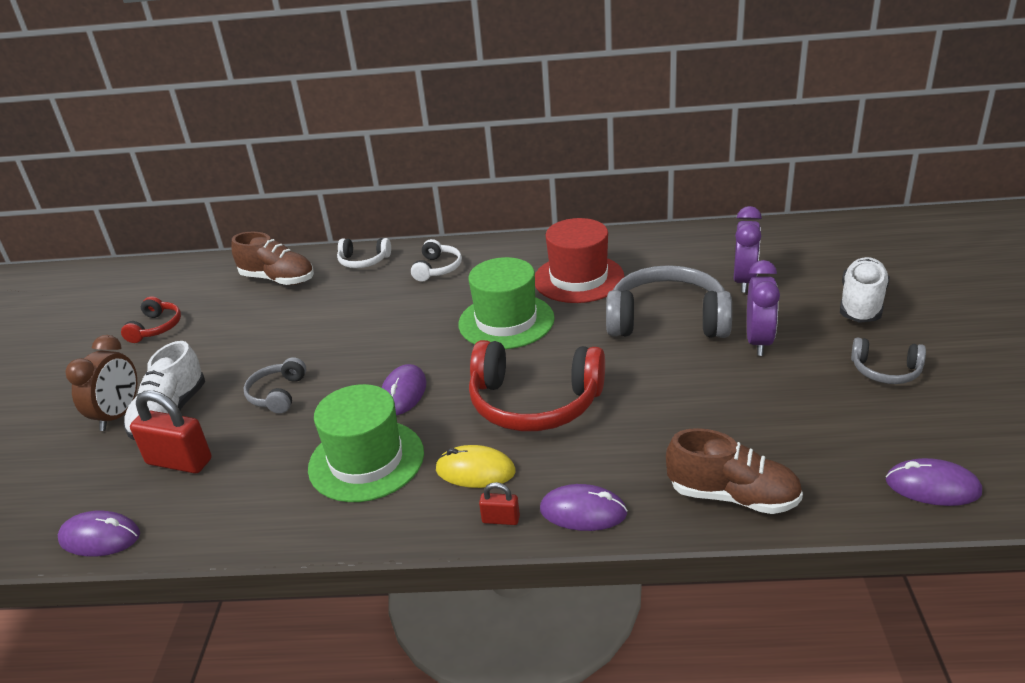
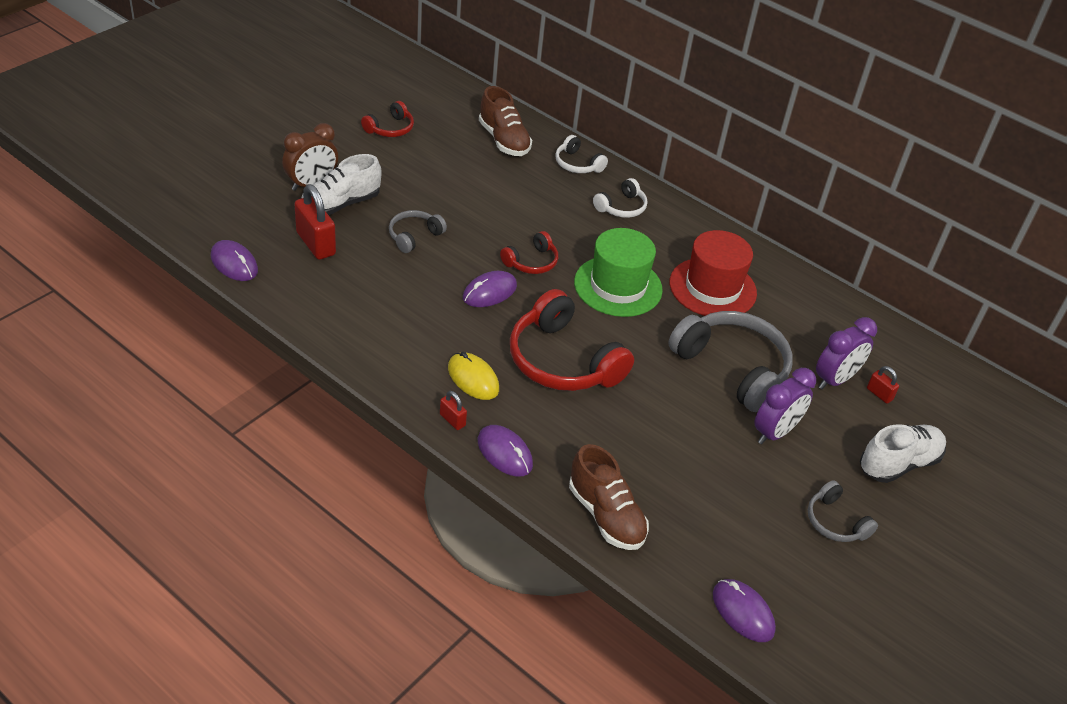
camera: 30 degrees right, 10 degrees up
green hat [308,384,424,502] -> none
none -> red headphones [500,231,558,274]
none -> red padlock [867,366,899,404]

